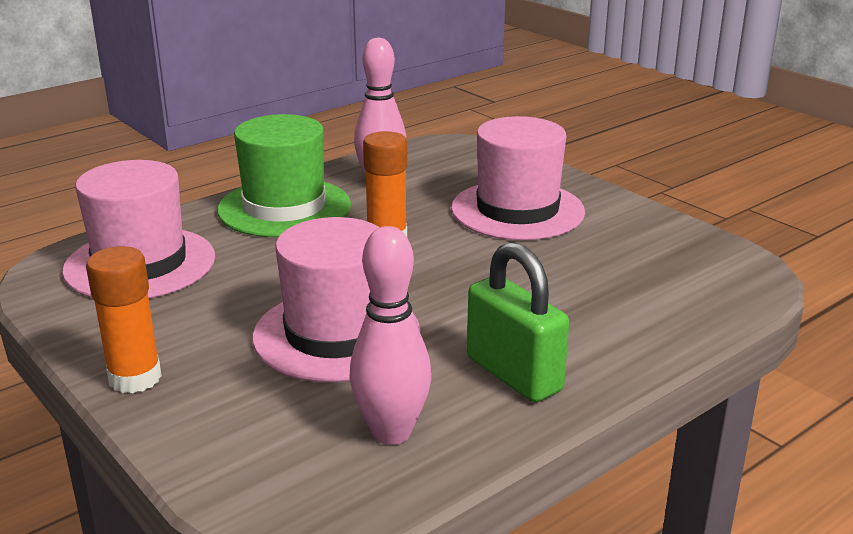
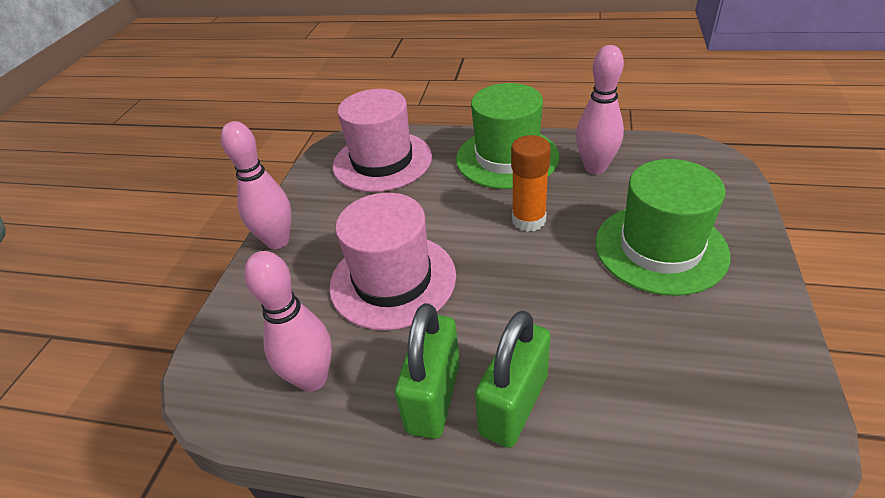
camera: 55 degrees right, 15 degrees up
orange glue stick [86,246,162,393] -> pink bowling pin [221,121,291,249]
pink hat [451,116,585,240] -> green hat [595,159,730,296]
none -> green padlock [475,310,551,448]

